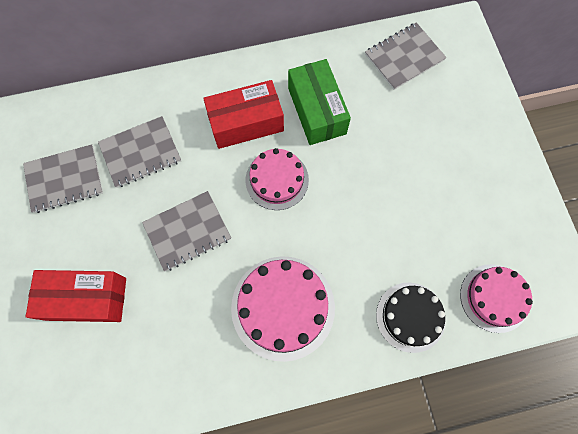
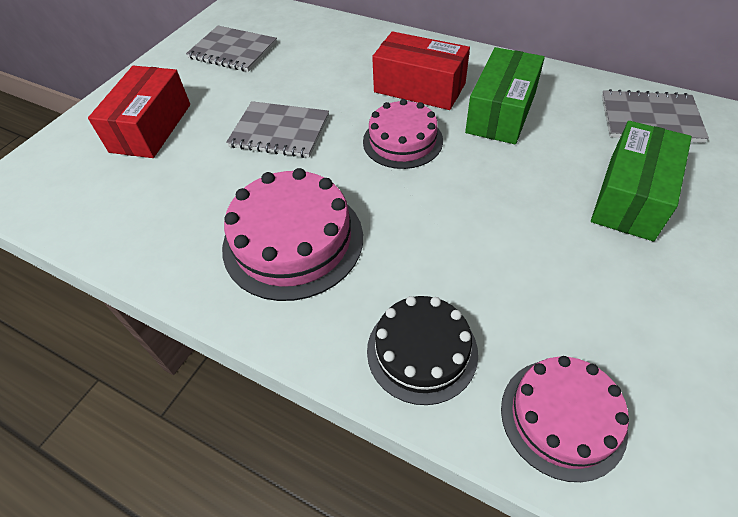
camera: 45 degrees right, 20 degrees down
red box [25,270,126,322] -> red box turned 60 degrees clockwise [88,66,190,158]
grey notebook [98,116,181,188] -> none
none -> green box [591,121,692,241]

